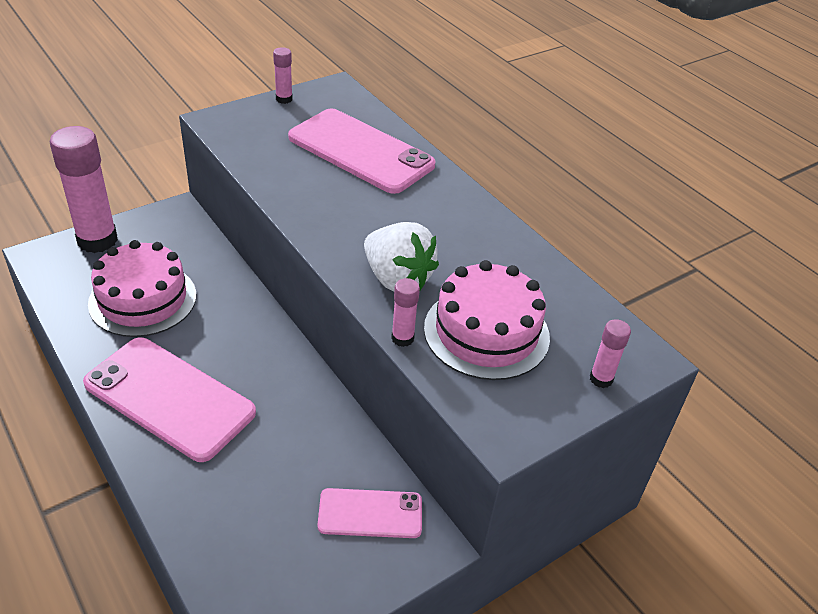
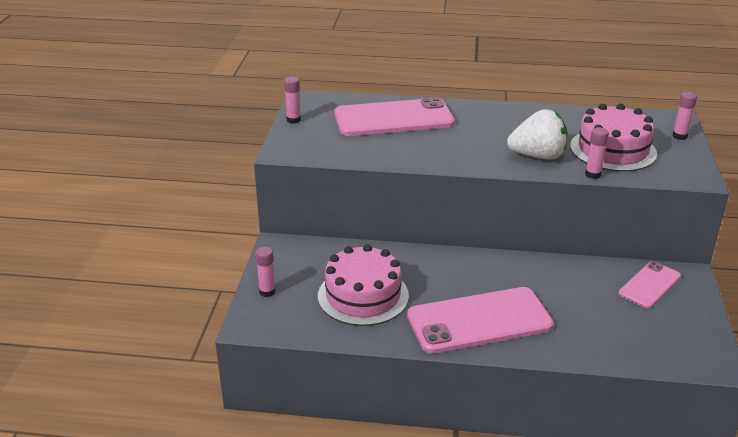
camera: 45 degrees left, 10 degrees down
pink glue stick [50,126,118,253] -> pink glue stick [255,247,275,297], size x0.45

